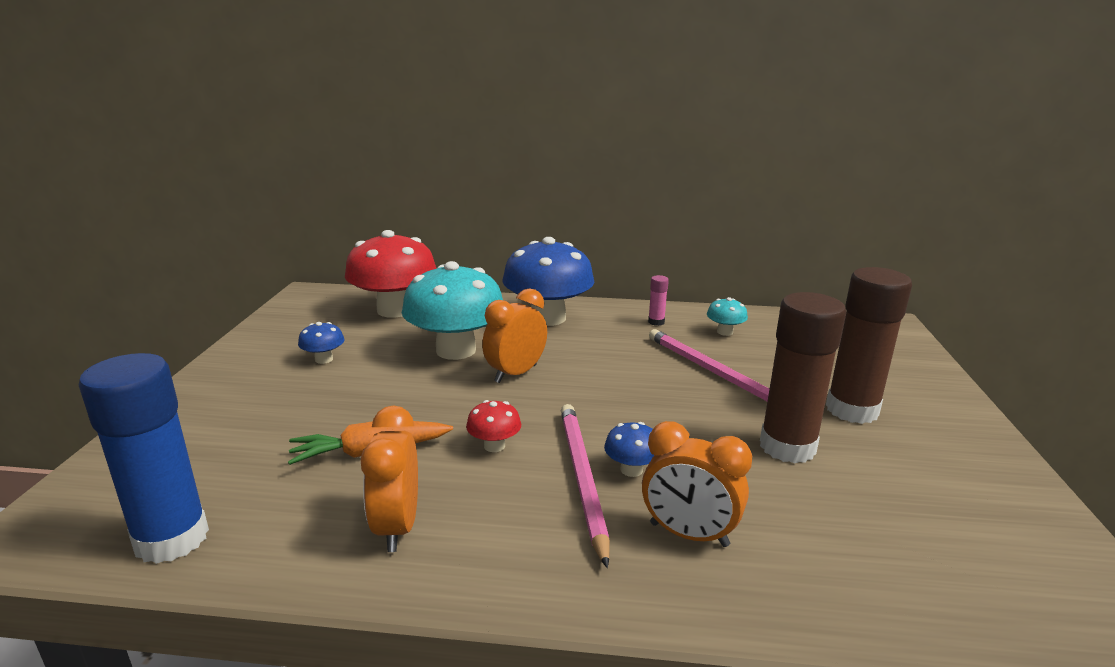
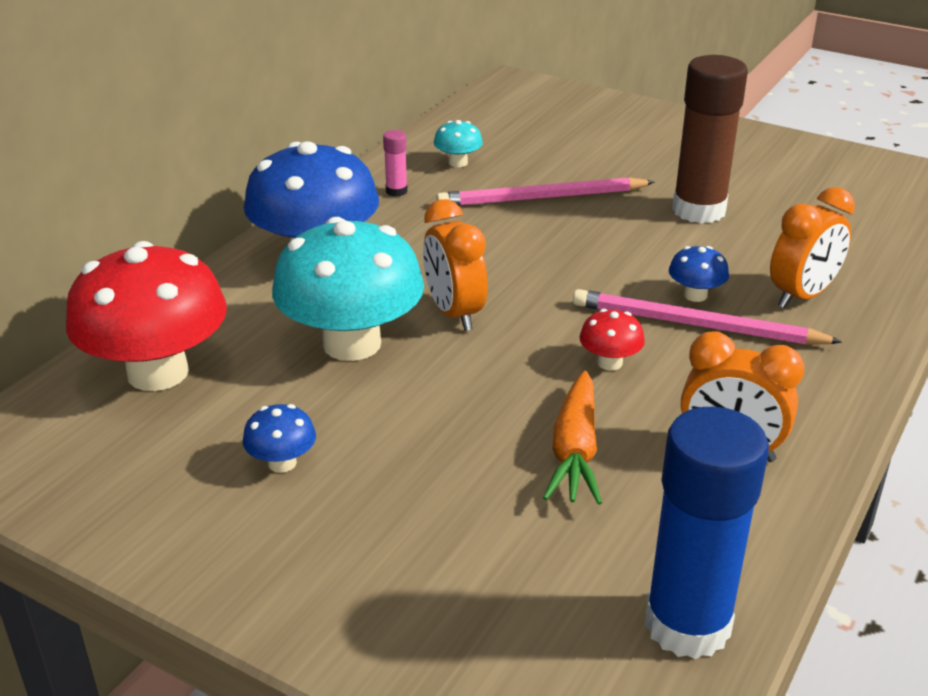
camera: 65 degrees left, 10 degrees up
brown glue stick [826,267,912,424] -> none

